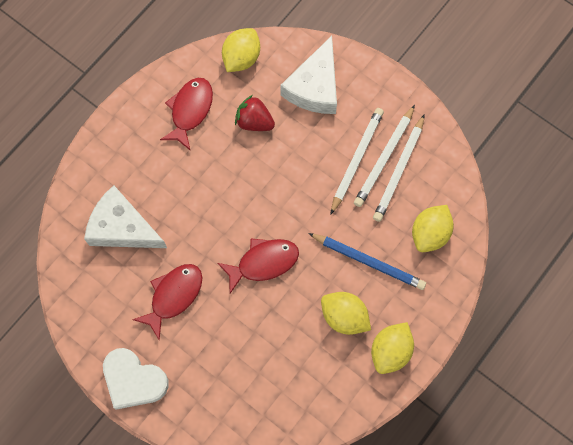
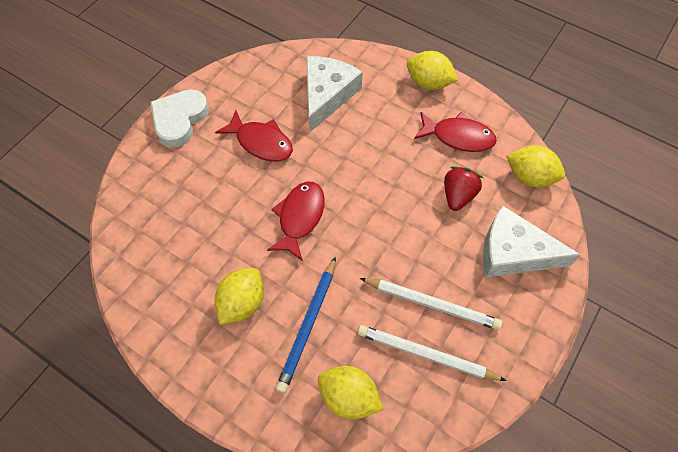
camera: 85 degrees right, 10 degrees down
red fish [217,238,299,293] -> red fish turned 135 degrees counterclockwise [267,182,325,261]
white pencil [354,105,415,207] -> none
yellow lemon [371,322,414,374] -> yellow lemon moved to [407,51,458,90]

